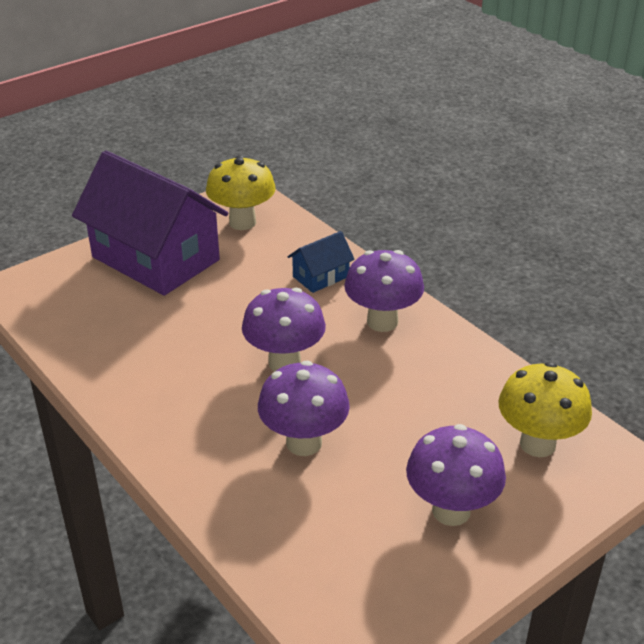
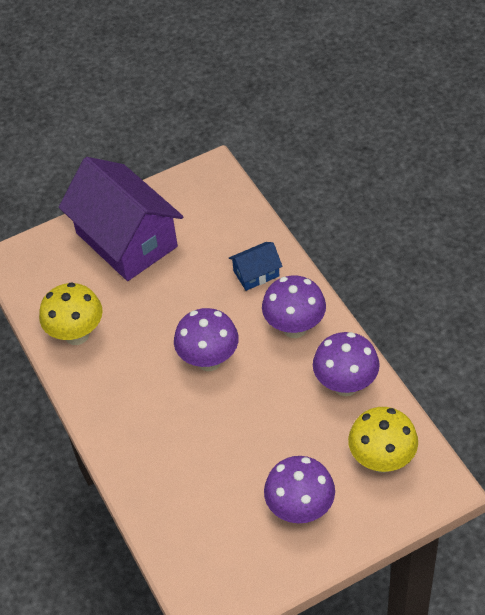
camera: 15 degrees right, 15 degrees up
yellow mushroom [206,155,276,230] -> yellow mushroom moved to [39,282,103,345]
purple mushroom [258,360,350,456] -> purple mushroom moved to [313,332,380,396]

